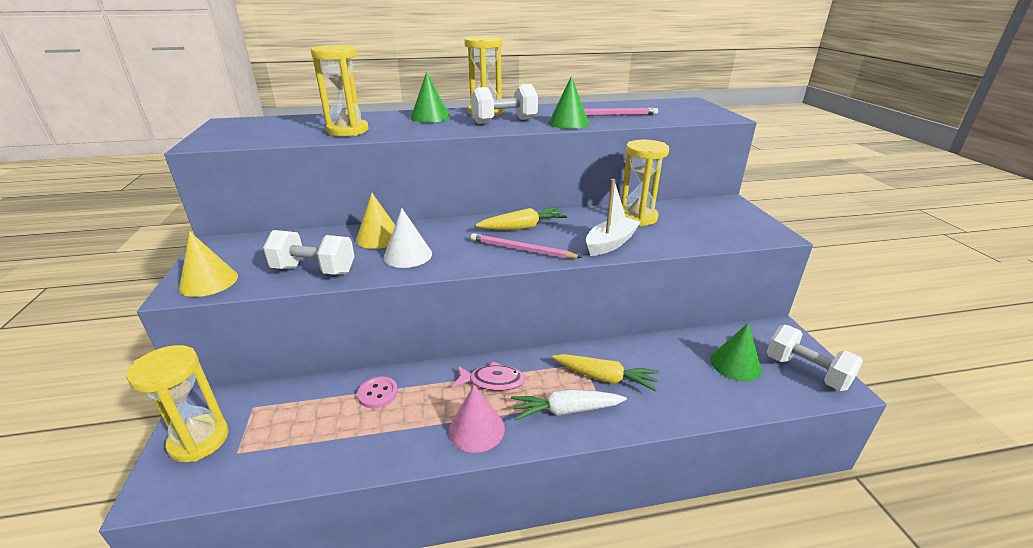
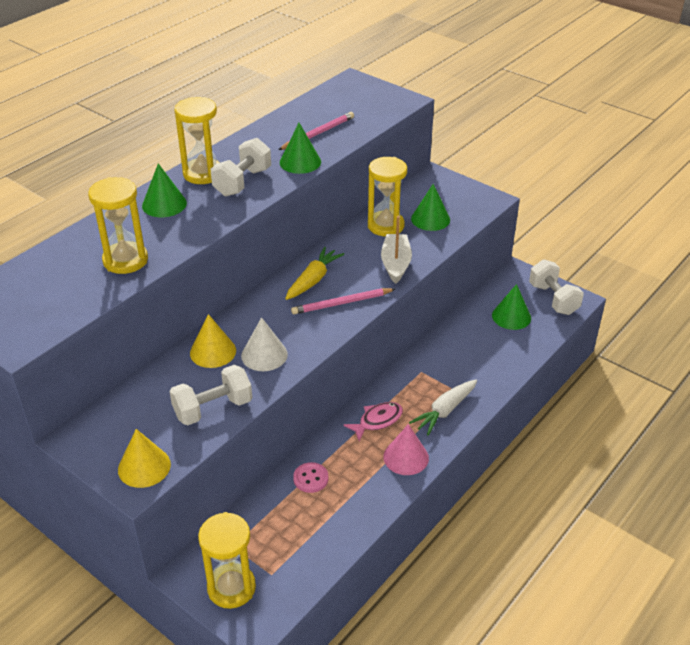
camera: 40 degrees left, 10 degrees up
yellow carrot [552,354,659,391] -> none
white dumbbell [767,325,863,391] -> white dumbbell turned 60 degrees clockwise [529,259,584,315]
none -> green cone [411,184,450,231]

